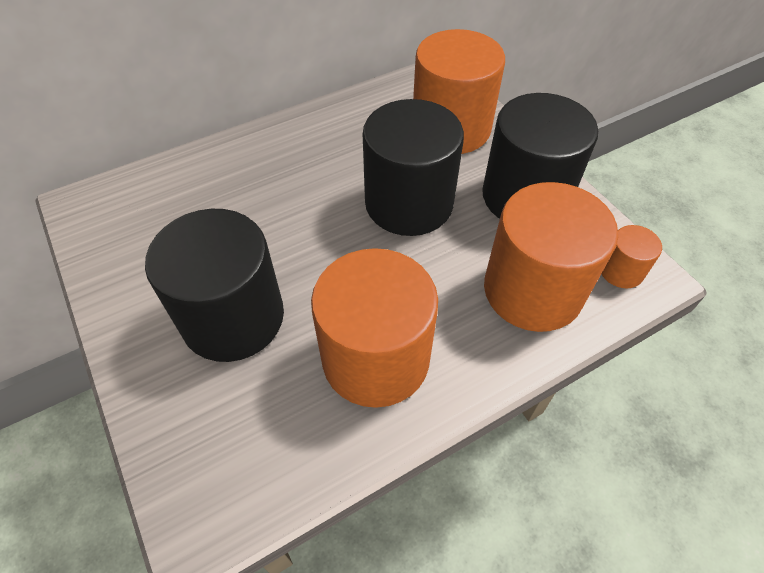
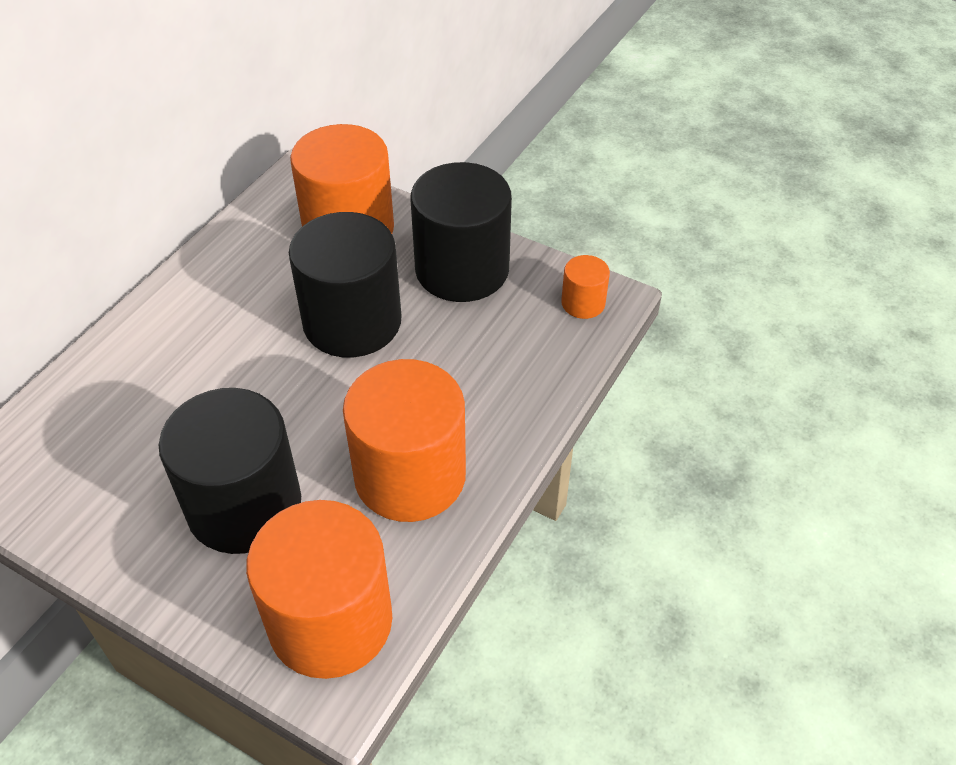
camera: 30 degrees left, 5 degrees down
orange cylinder [484,182,618,332] -> orange cylinder moved to [246,500,392,679]

